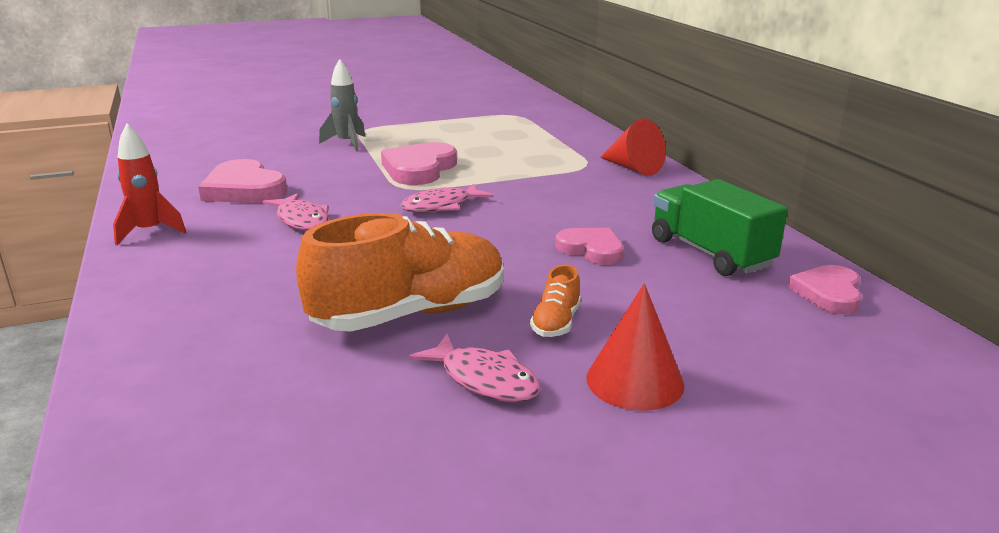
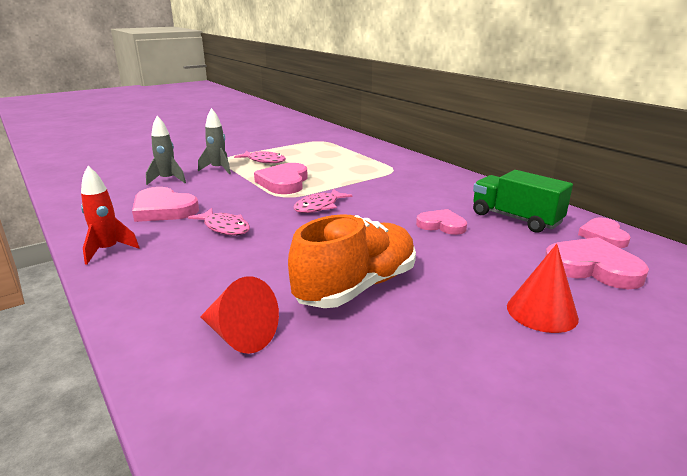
camera: 15 degrees left, 0 degrees up
pink fish [409,334,541,402] -> pink fish moved to [234,151,286,163]
orange shoe [530,264,581,337] -> none
red cone [600,118,666,176] -> red cone moved to [200,277,279,354]
none -> grey rocket [146,116,186,185]
none -> pink heart [545,237,649,289]

